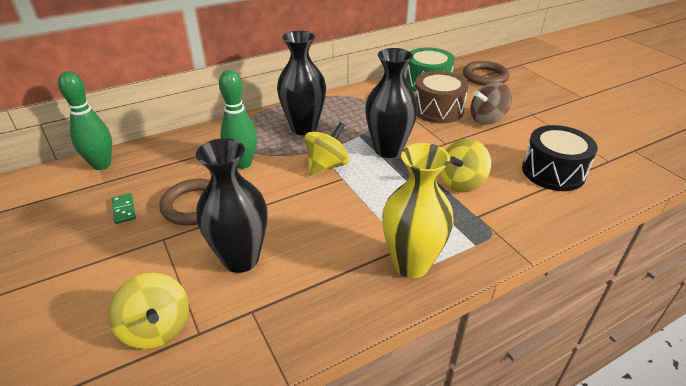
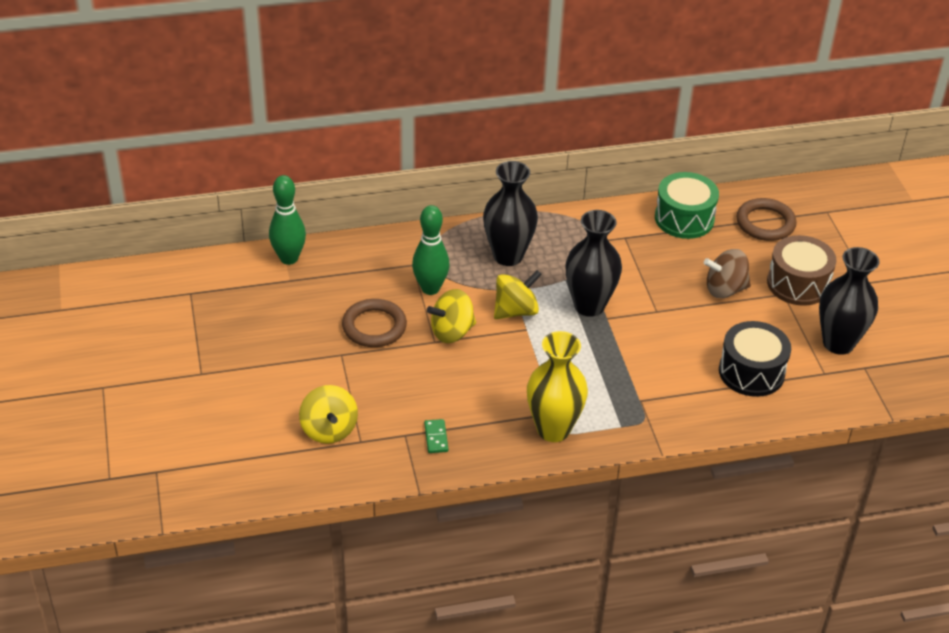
camera: 15 degrees right, 5 degrees up
green domino [112,193,136,224] -> green domino moved to [424,419,448,453]
black vase [196,138,267,273] -> black vase moved to [819,247,880,355]
brown drum [415,71,469,123] -> brown drum moved to [767,235,836,306]
yellow spinning top [440,139,491,192] -> yellow spinning top moved to [427,289,476,343]

